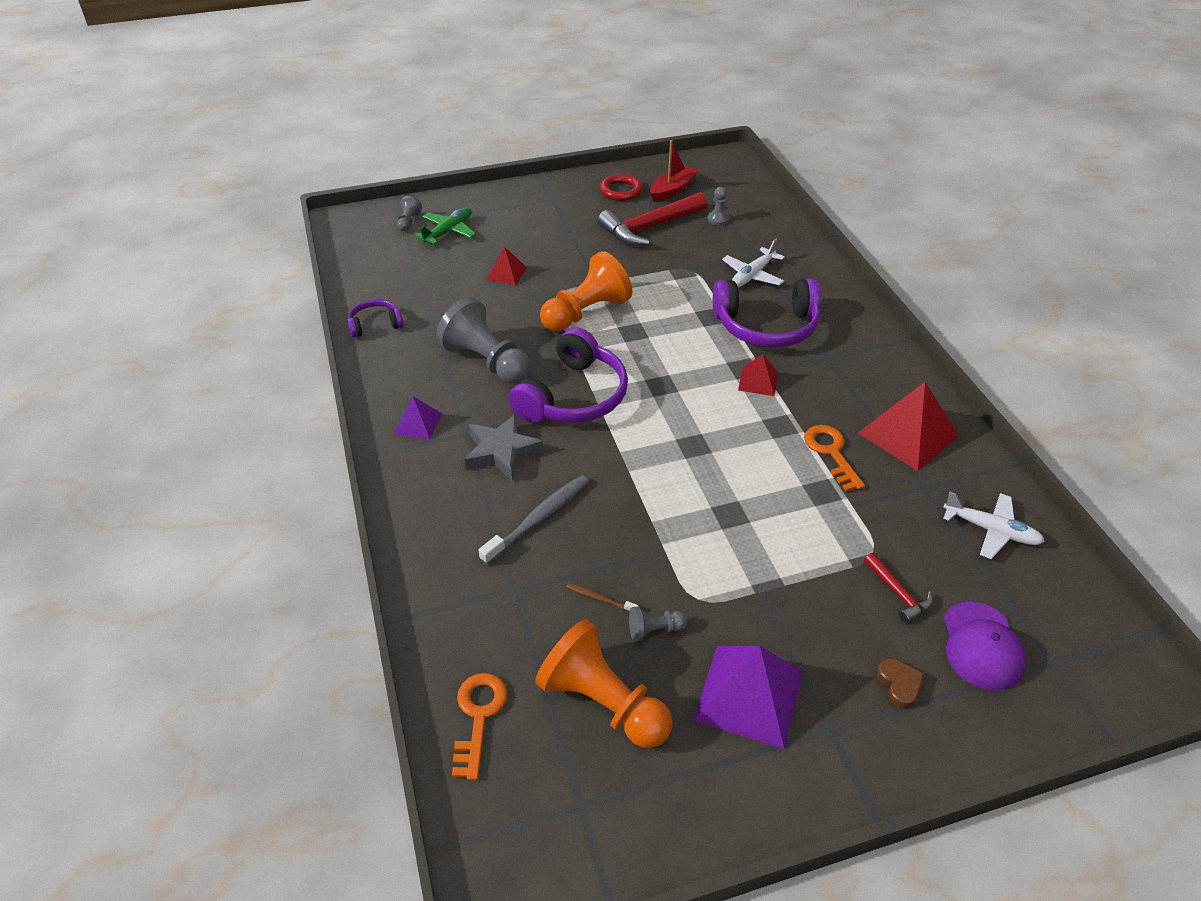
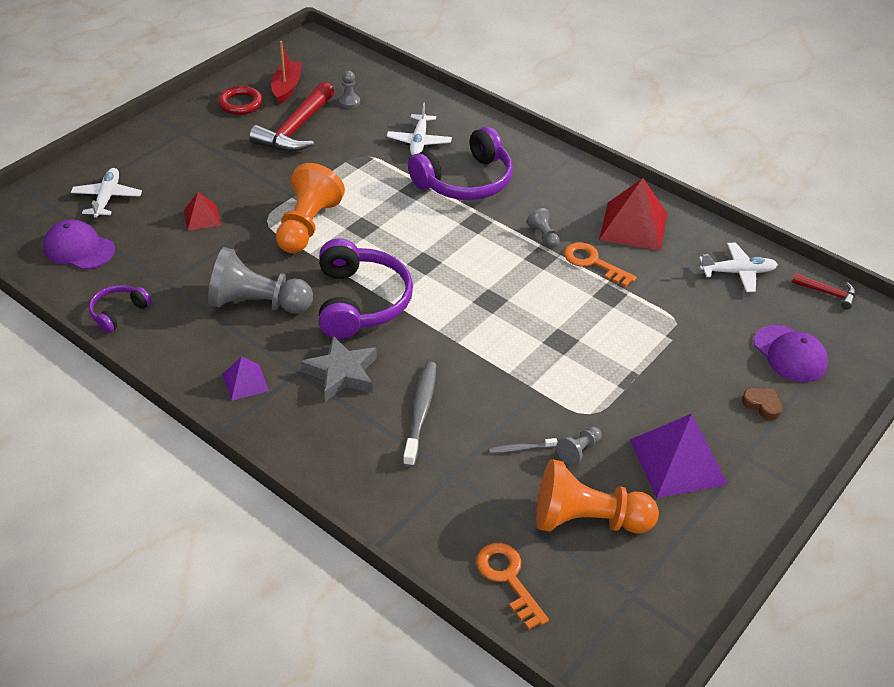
camera: 35 degrees left, 0 degrees up
grey pawn [397,196,422,231] -> grey pawn moved to [527,208,560,248]
green plane [415,207,476,244] -> white plane [71,168,142,218]
brown toothbrush [566,583,639,612] -> grey toothbrush [489,438,558,453]
red pyramid [738,354,778,396] -> none
red hammer [864,553,933,623] -> red hammer moved to [792,273,856,310]
none -> purple cap [43,219,115,270]

